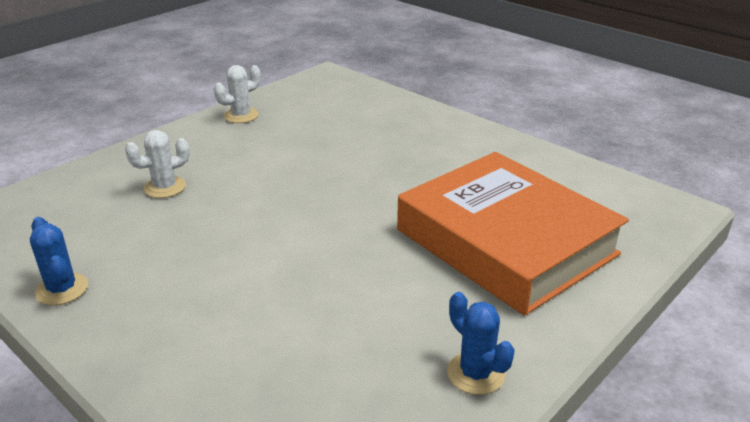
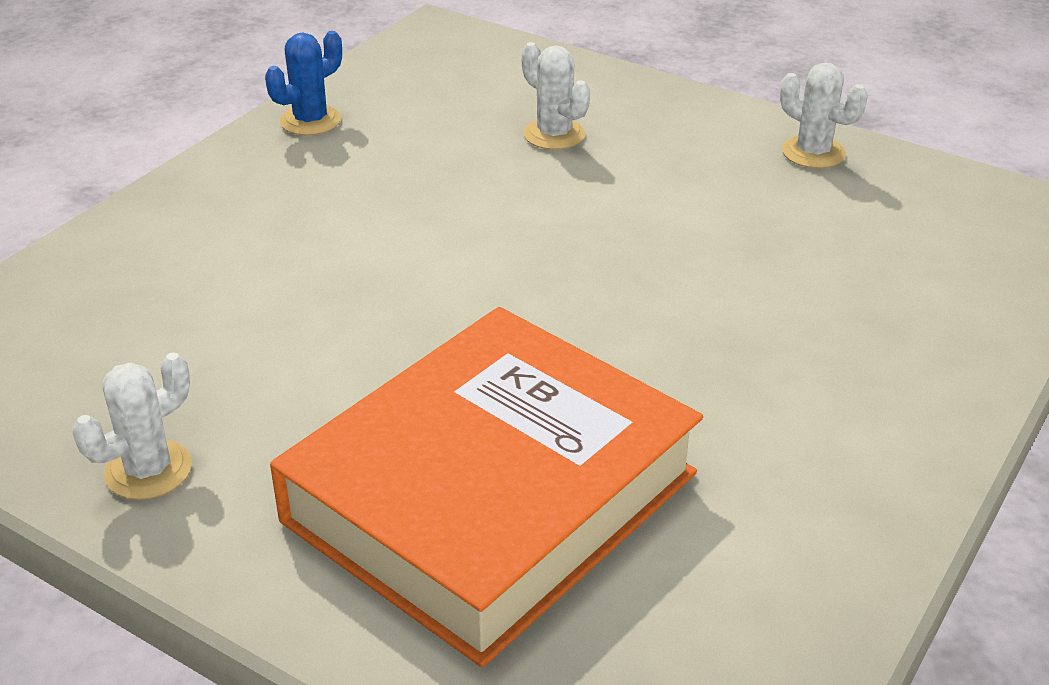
camera: 80 degrees right, 5 degrees up
blue cactus [447,292,515,395] -> white cactus [73,353,192,500]

